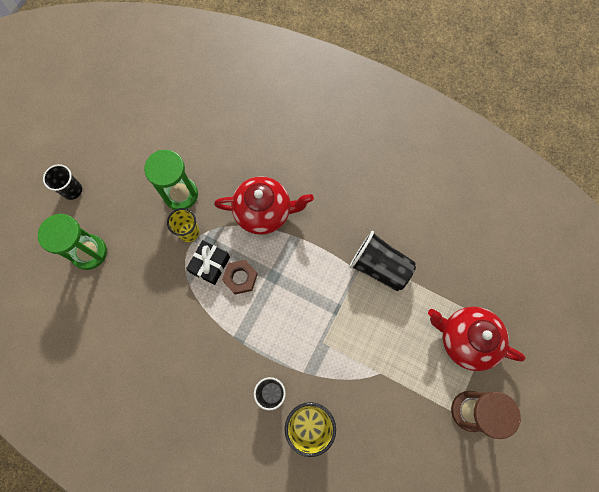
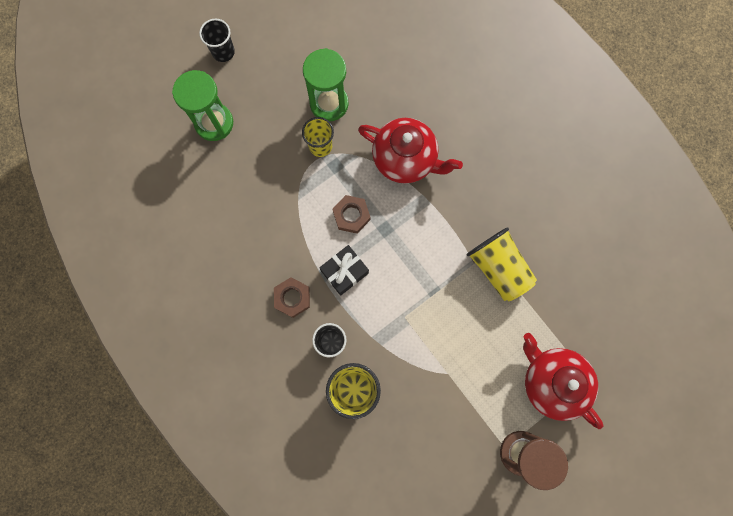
camera: 25 degrees right, 5 degrees up
black gift [186,240,230,285] -> black gift moved to [319,245,369,296]
black cup [349,231,416,291] -> yellow cup [467,227,537,301]
none -> brown nut [274,277,310,318]

